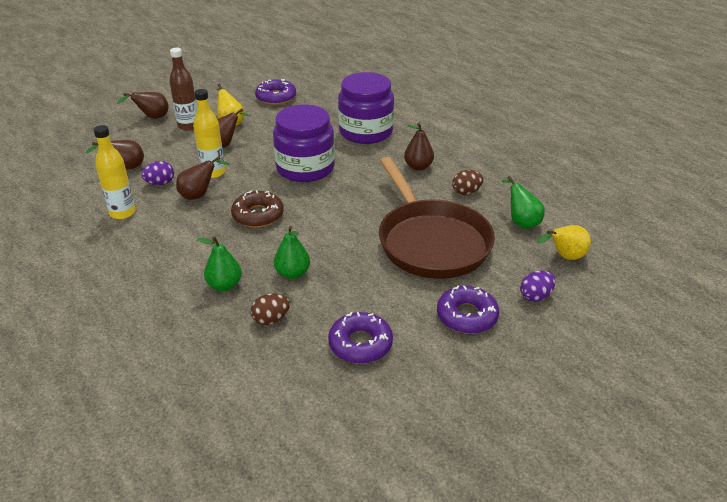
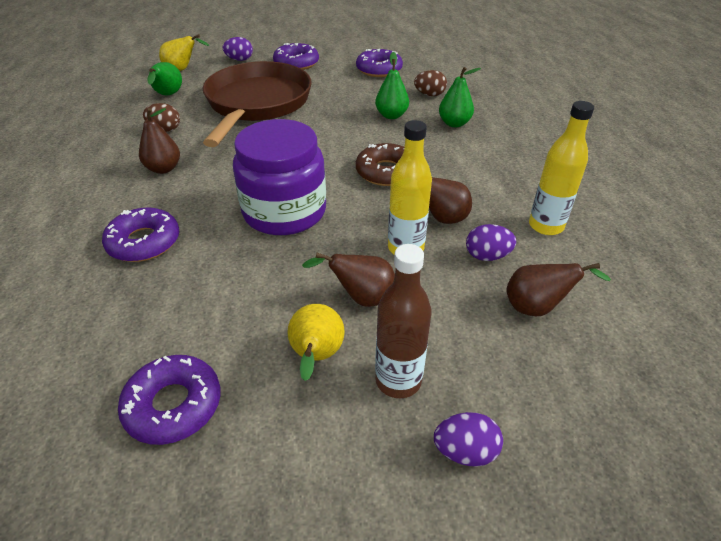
camera: 150 degrees left, 5 degrees up
brown pear [118,92,169,119] -> purple egg [434,412,503,467]
purple jar [338,72,394,144] -> purple donut [102,207,179,262]

